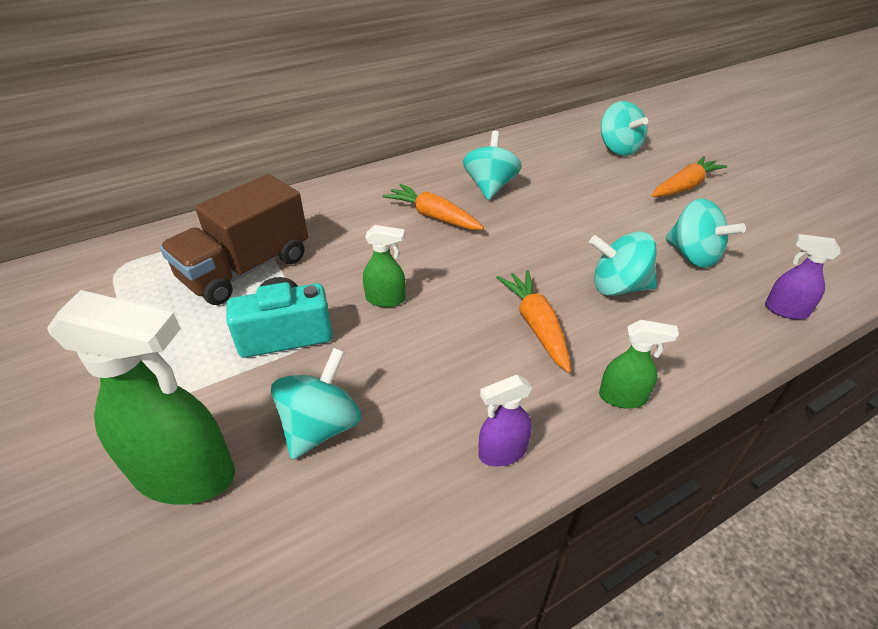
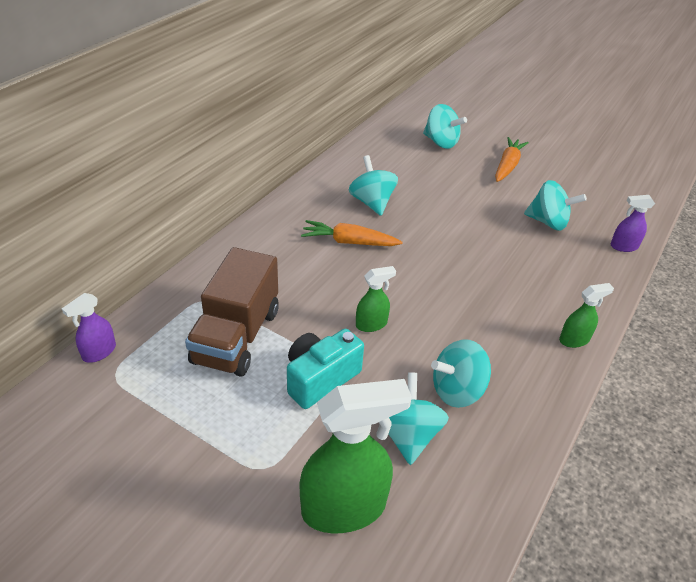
camera: 30 degrees left, 0 degrees up
purple spray bottle [478,375,532,466] -> purple spray bottle moved to [62,293,116,363]
orange carrot [496,270,571,373] -> none
turquoise spinning top [589,231,657,296] -> turquoise spinning top moved to [431,339,491,408]

